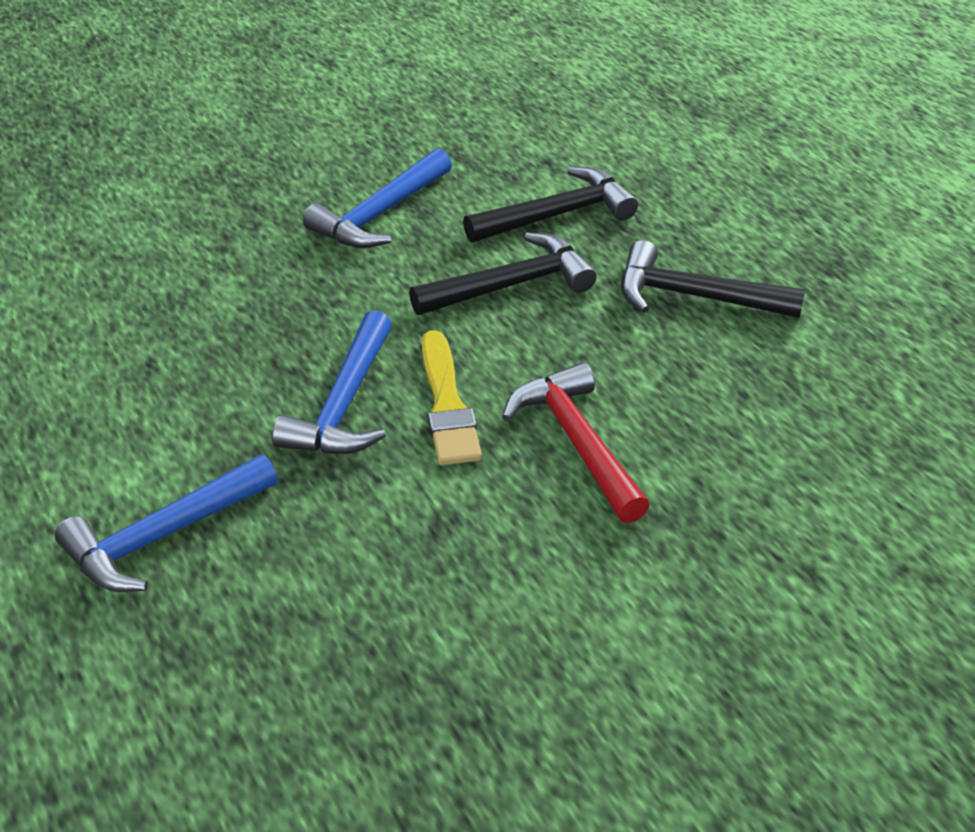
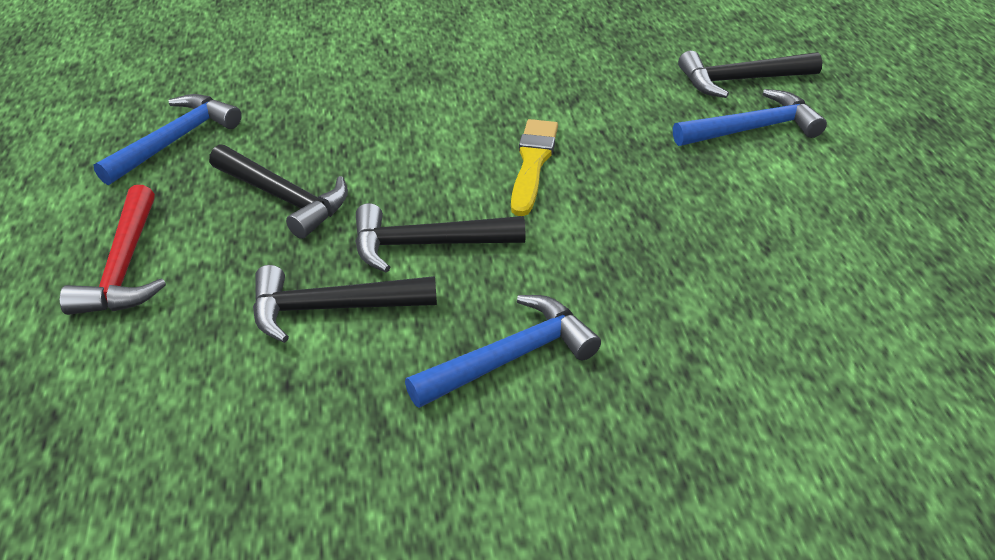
camera: 160 degrees left, 0 degrees up
blue hammer [272,310,392,454] -> blue hammer moved to [94,94,242,185]
red hammer [502,362,650,523] -> red hammer moved to [60,185,166,315]
none -> black hammer [678,51,822,98]

